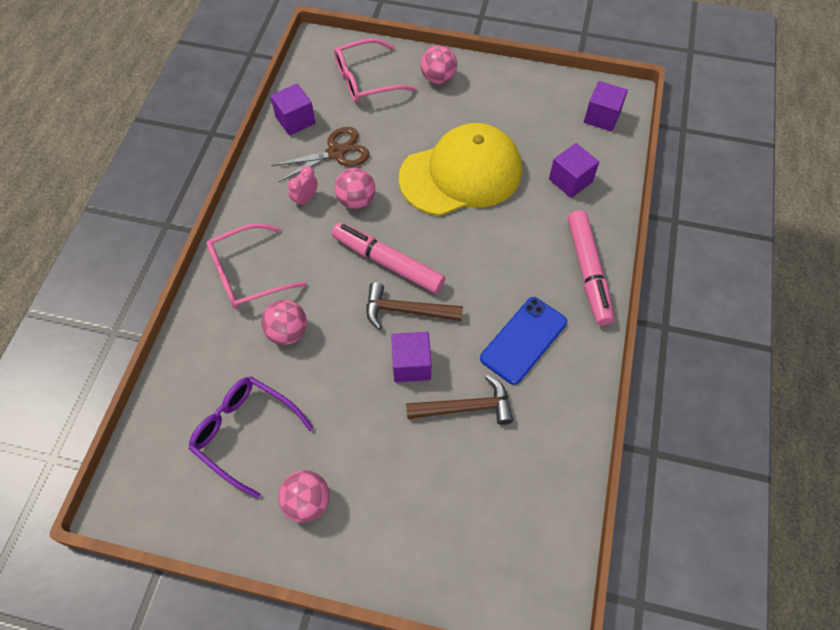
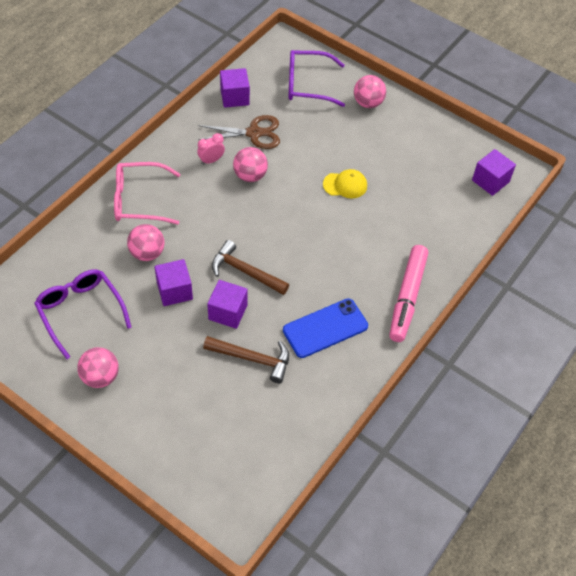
camera: 20 degrees right, 5 degrees down
pink marker [332,222,445,293] -> none
pink glasses [334,38,417,103] -> purple glasses [288,50,345,107]
yellow cap [399,123,522,216] -> yellow cap [323,169,367,198], size x0.40
purple cube [549,143,599,198] -> purple cube moved to [155,259,193,306]

